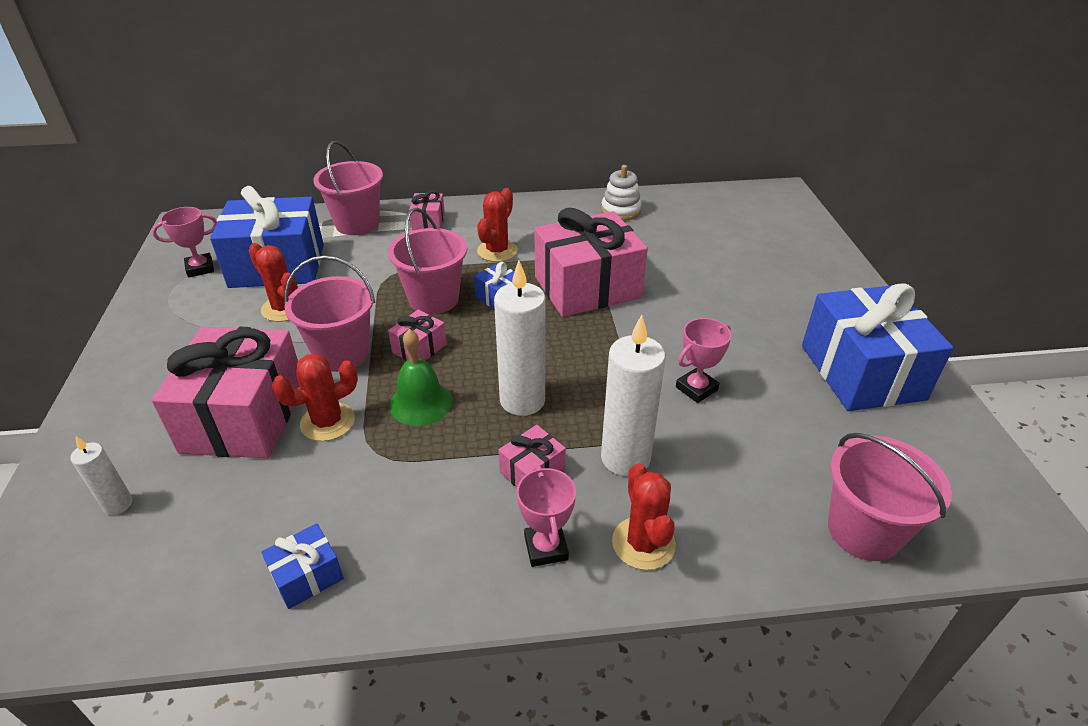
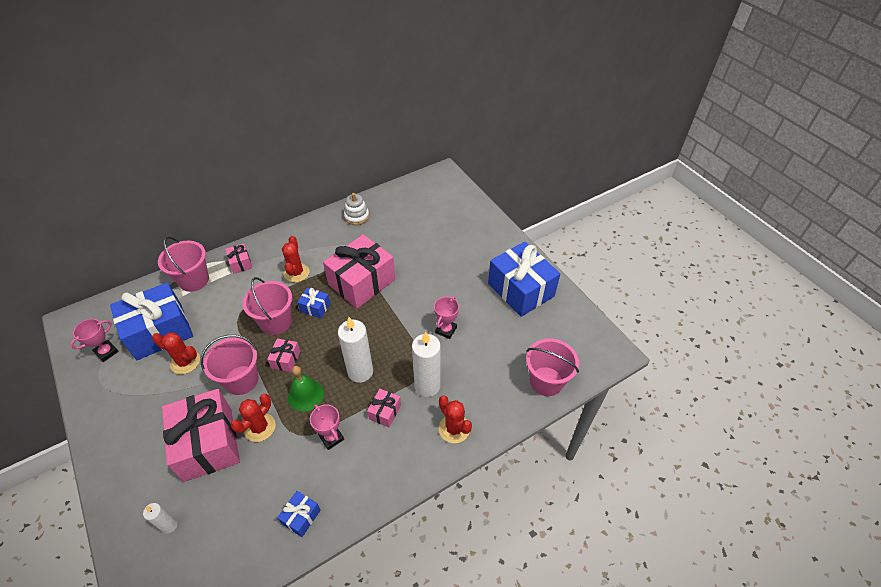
camera: 25 degrees left, 10 degrees up
pink trophy [517,465,576,567] -> pink trophy moved to [310,404,344,450]

